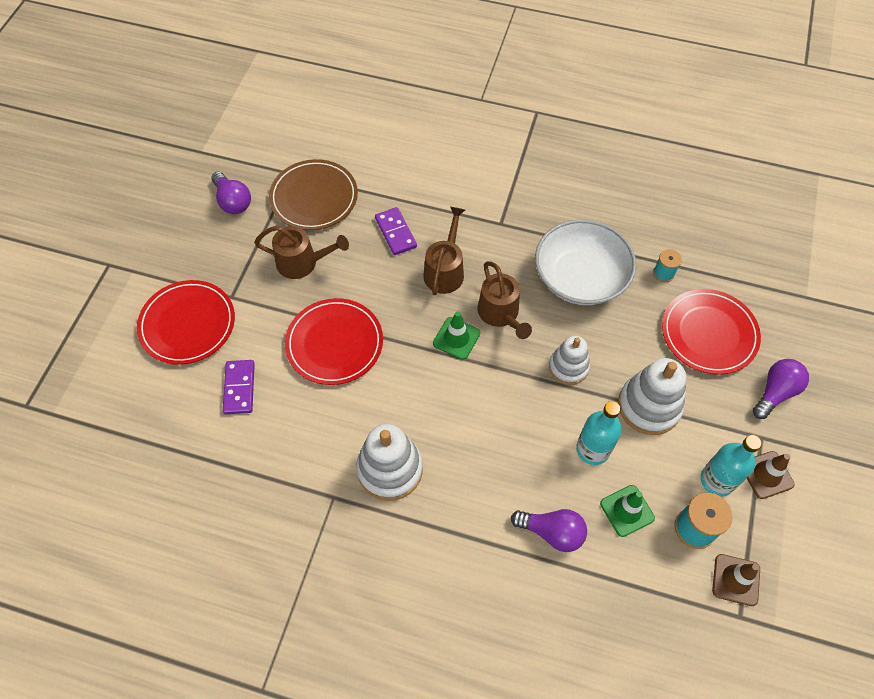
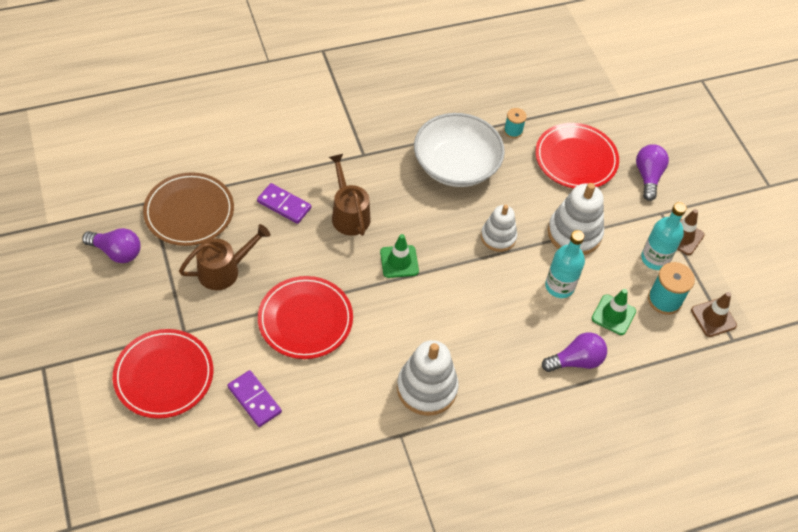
camera: 40 degrees left, 5 degrees down
brown watering can [477,261,532,339] -> none

